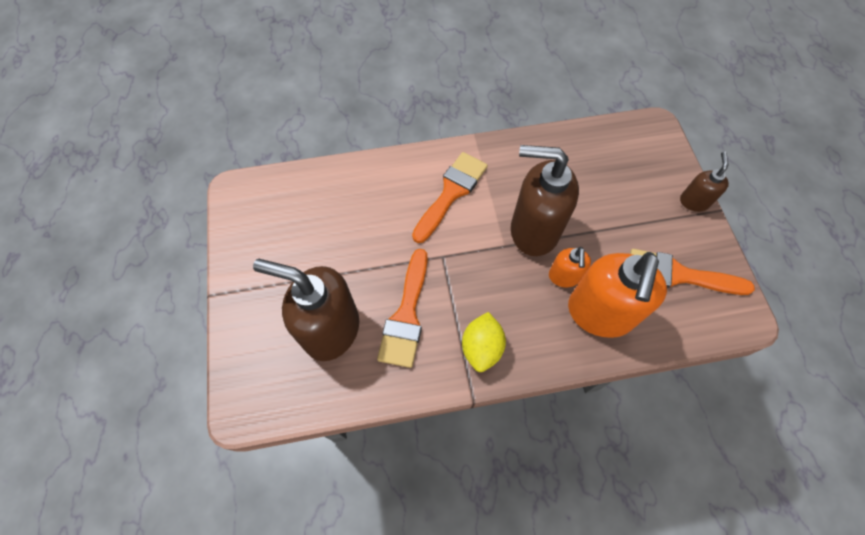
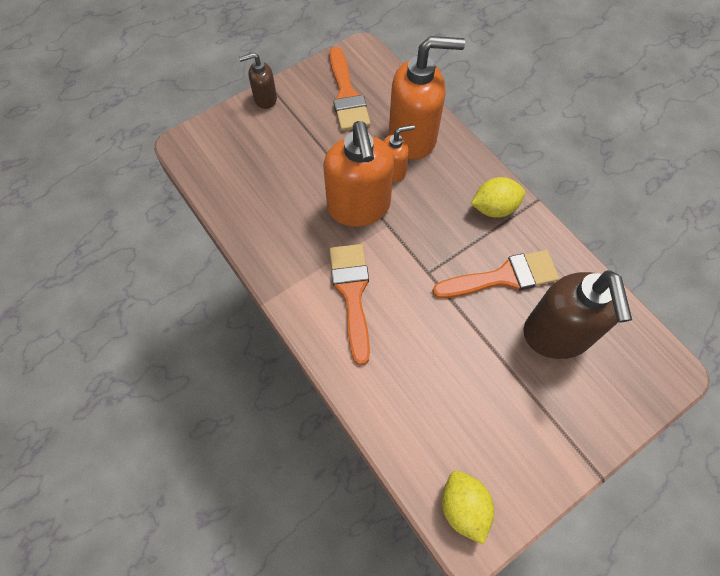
camera: 115 degrees left, 0 degrees up
orange brush [412,152,488,243] -> orange brush turned 75 degrees clockwise [329,244,370,365]
brown soap dispenser [511,145,579,256] -> orange soap dispenser [323,121,394,227]
none -> yellow lemon [442,471,494,545]

